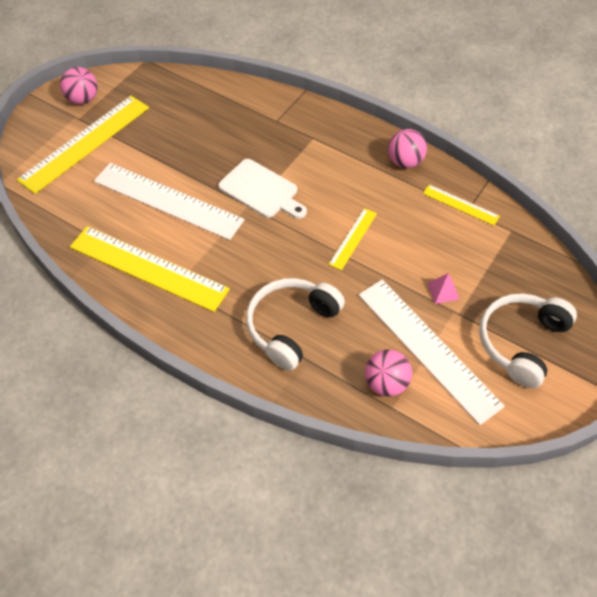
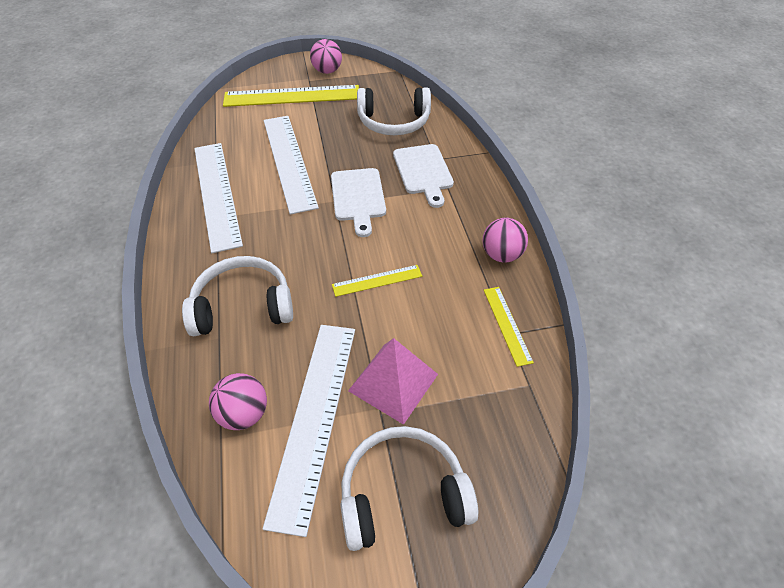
camera: 45 degrees right, 5 degrees down
yellow ruler [70,226,230,312] -> white ruler [194,143,243,253]
pink pyramid [427,273,460,304] -> pink pyramid [348,338,438,425], size x2.09
none -> white headphones [357,87,431,135]
none -> white cutting board [393,144,454,208]

